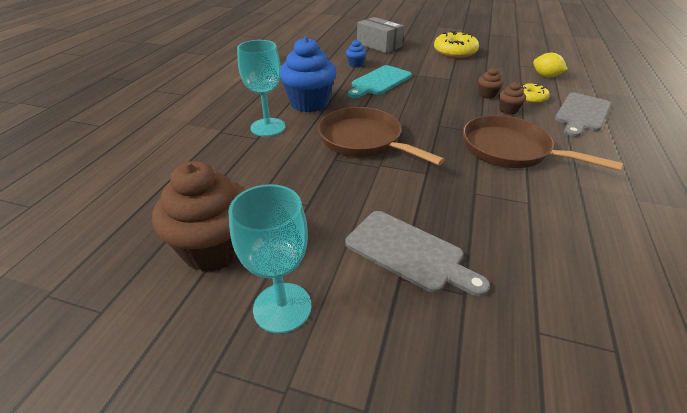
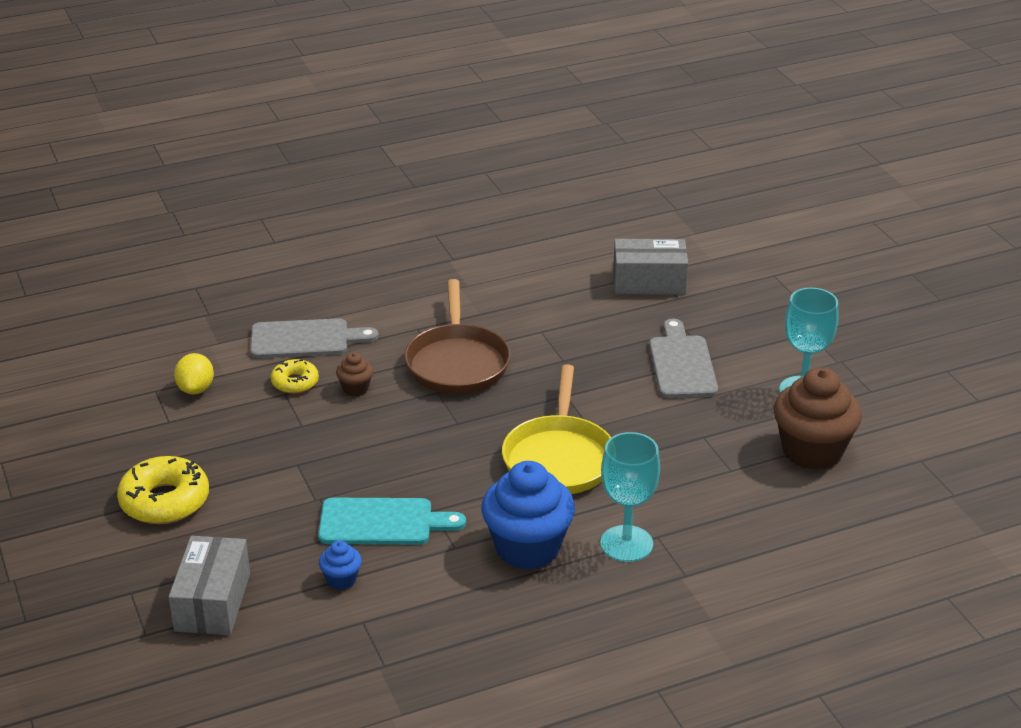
camera: 130 degrees left, 5 degrees down
brown pan [318,107,445,165] -> yellow pan [502,364,611,494]
brown cupcake [478,67,503,99] -> none
none -> grey box [613,239,688,295]

